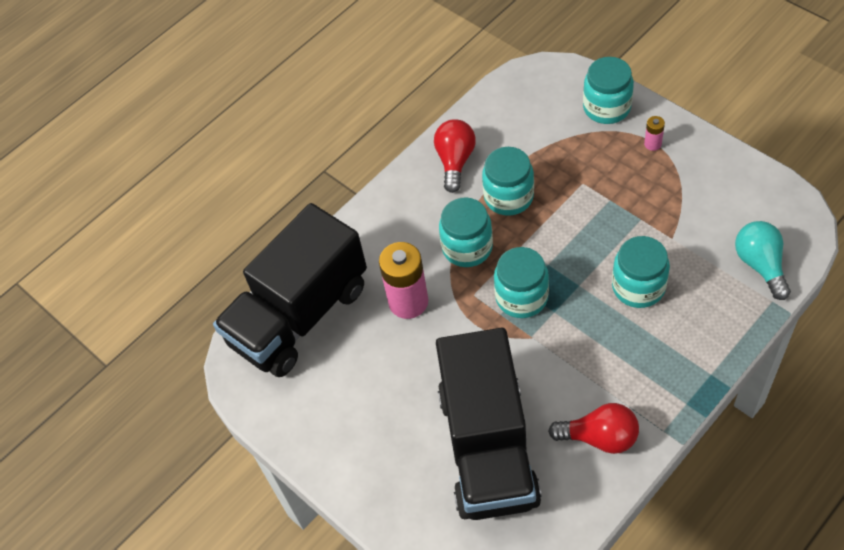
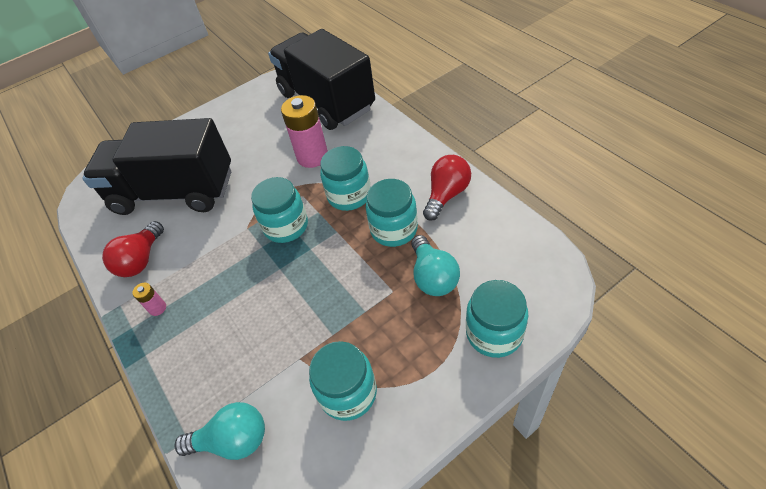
camera: 100 degrees right, 5 degrees down
red light bulb [434,119,476,193] -> red light bulb turned 75 degrees counterclockwise [423,155,471,221]
turquoise jar [612,236,670,308] -> turquoise jar moved to [309,341,377,421]
pink battery [644,116,665,151] -> pink battery moved to [132,283,166,316]
none -> turquoise light bulb [411,235,460,296]

